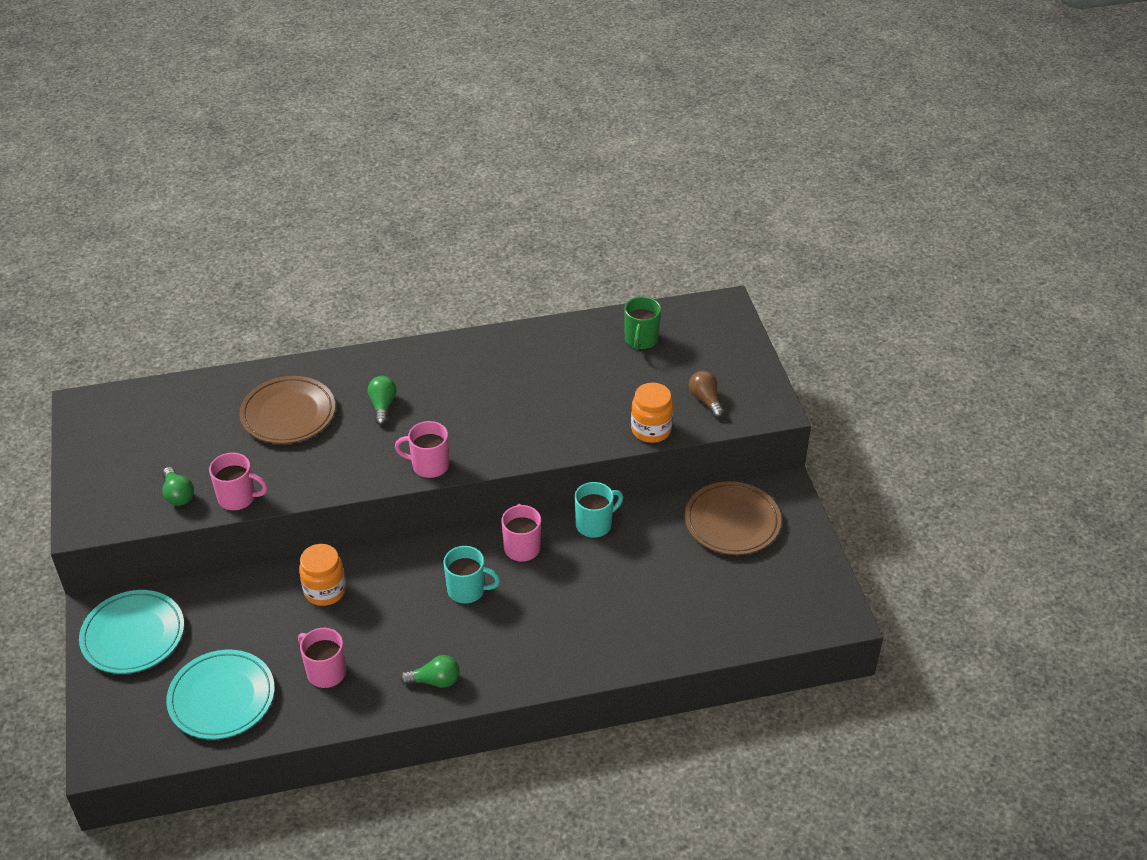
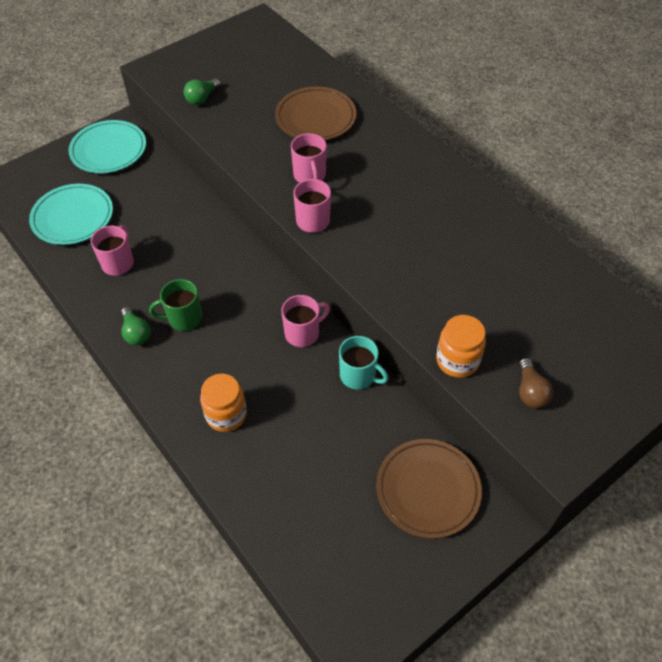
camera: 65 degrees right, 10 degrees up
pink mug [209,453,268,510] -> pink mug moved to [291,133,327,183]
orange jar [299,544,346,606] -> orange jar moved to [200,374,247,432]
green light bulb [368,376,396,425] -> none
turquoise mug [443,546,500,604] -> none
green mug [624,297,661,350] -> green mug moved to [149,279,202,331]
brown light bulb [689,371,724,418] -> brown light bulb turned 135 degrees clockwise [519,358,553,408]

